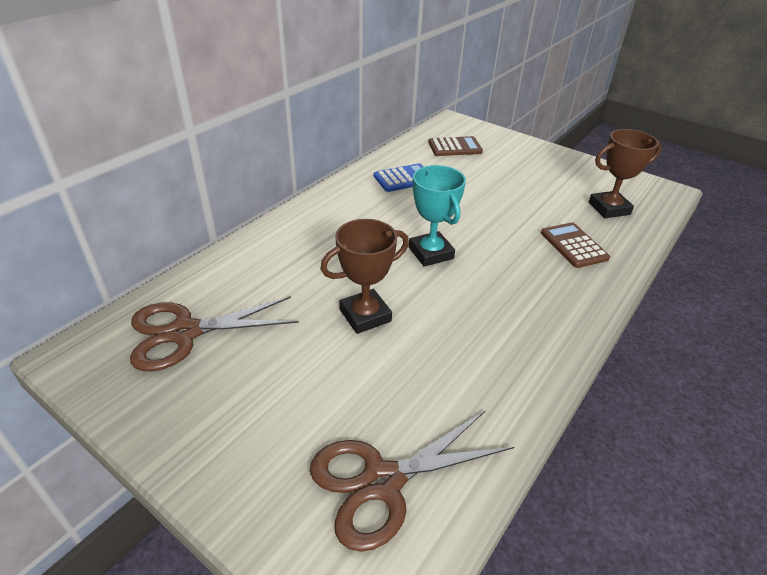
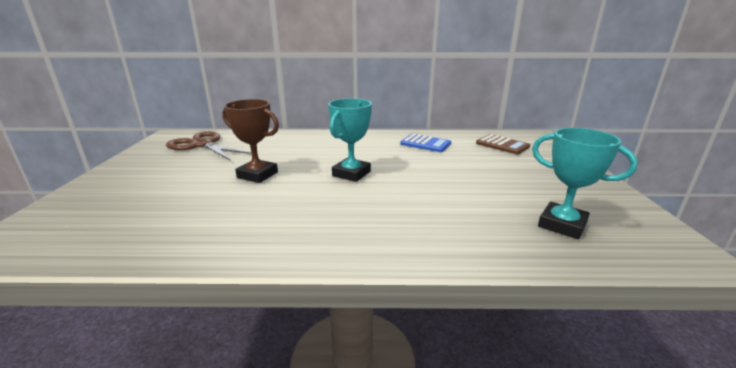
camera: 55 degrees right, 15 degrees down
brown scissors [310,411,514,552] -> none
brown calculator [541,222,610,268] -> none
brown trophy [589,129,662,218] -> turquoise trophy [532,128,638,239]

